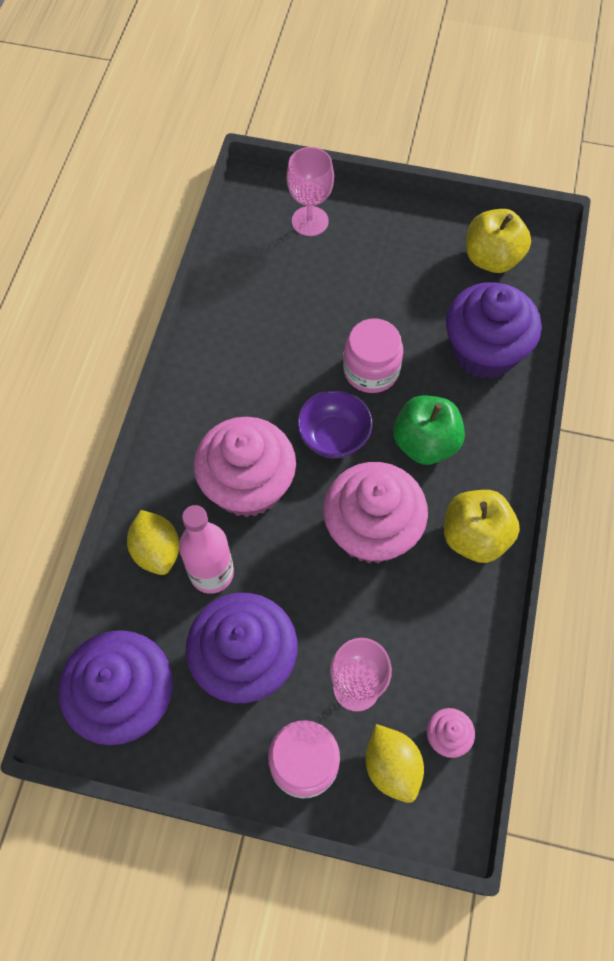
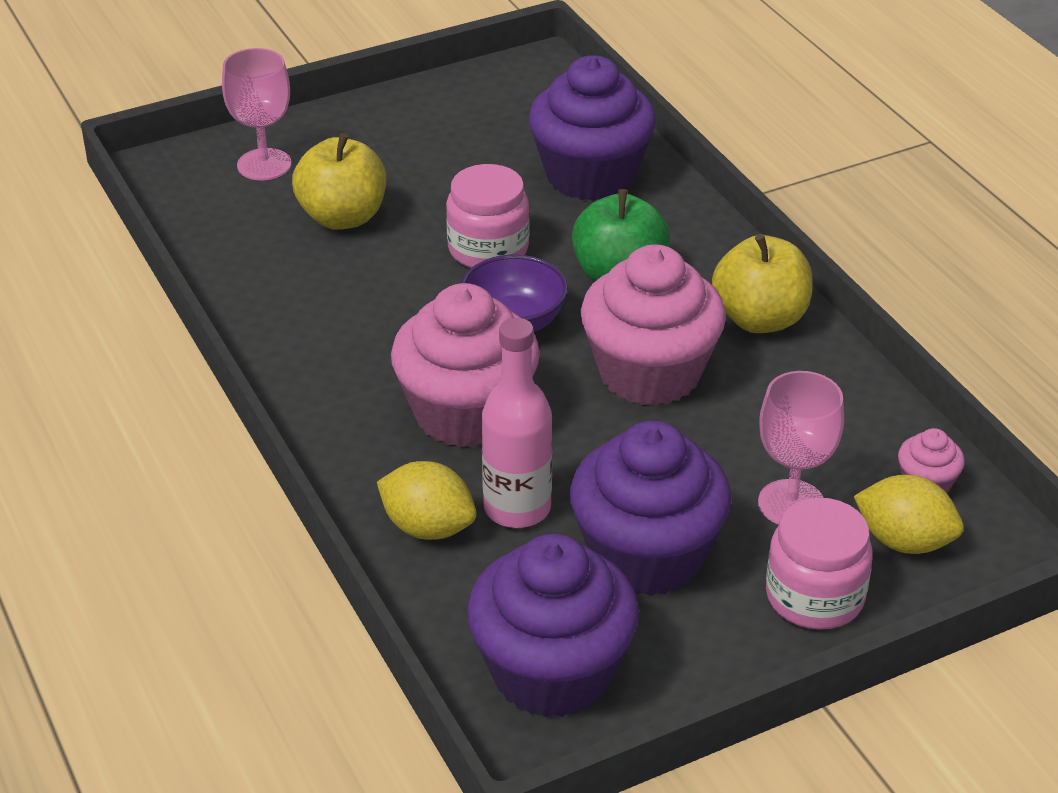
camera: 40 degrees left, 25 degrees down
yellow apple [466,209,531,273] -> yellow apple moved to [292,133,386,230]

